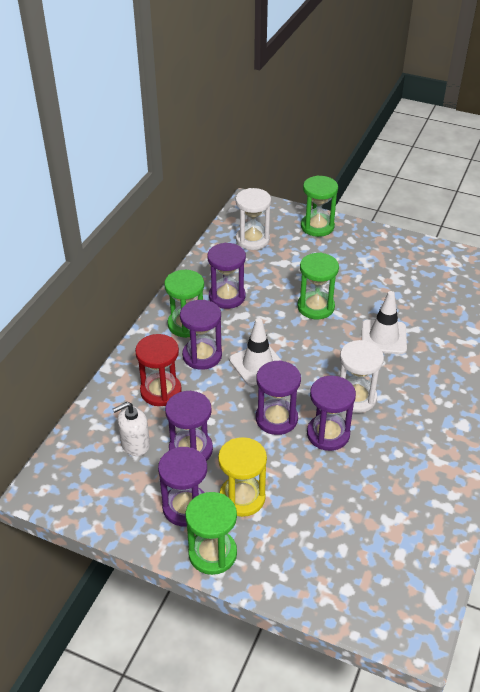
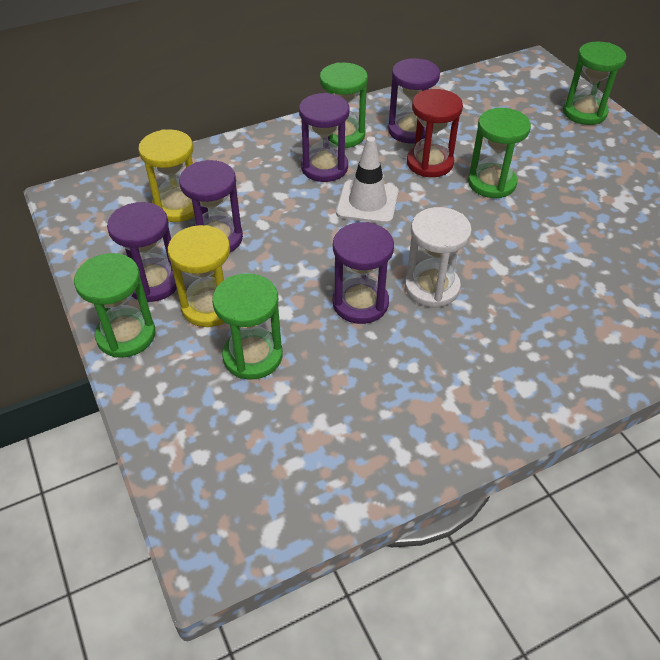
camera: 40 degrees right, 5 degrees up
white soap dispenser [113,402,150,456] -> yellow hourglass [138,129,195,222]
red hourglass [135,334,182,406] -> red hourglass moved to [407,89,463,177]
white hourglass [236,188,271,250] -> none
purple hourglass [256,360,301,435] -> none
white traffic cone [362,291,407,354] -> none
none -> green hourglass [212,273,283,379]

